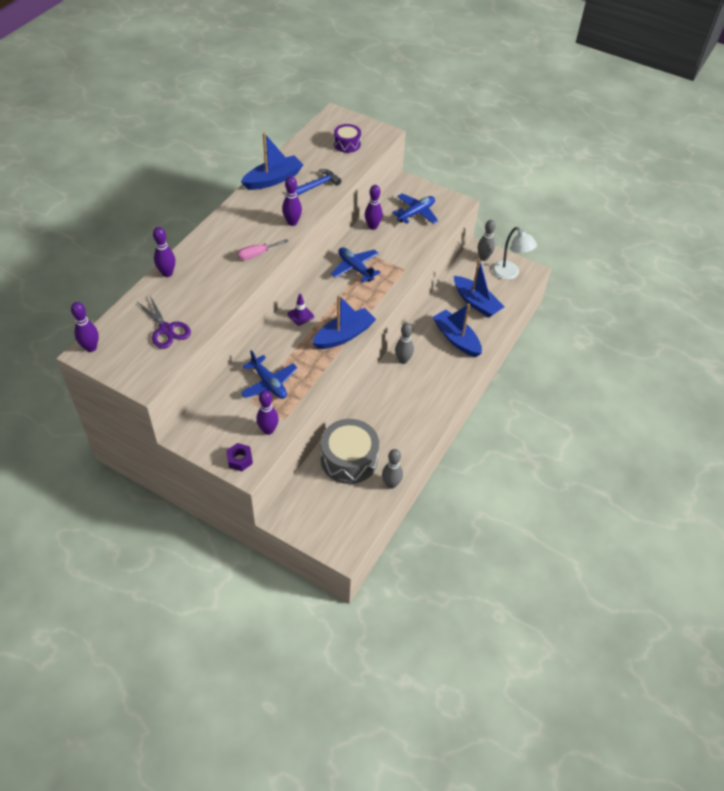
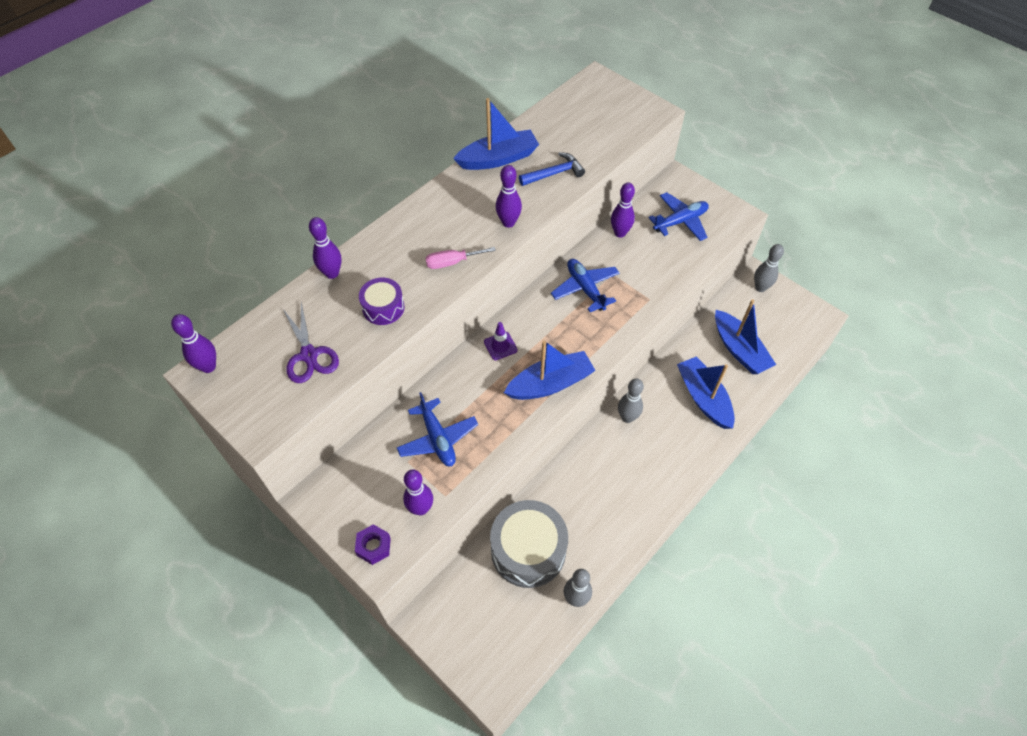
camera: 15 degrees right, 5 degrees up
purple drum [334,124,361,153] -> purple drum moved to [359,278,405,325]
white lamp [492,227,537,280] -> none

